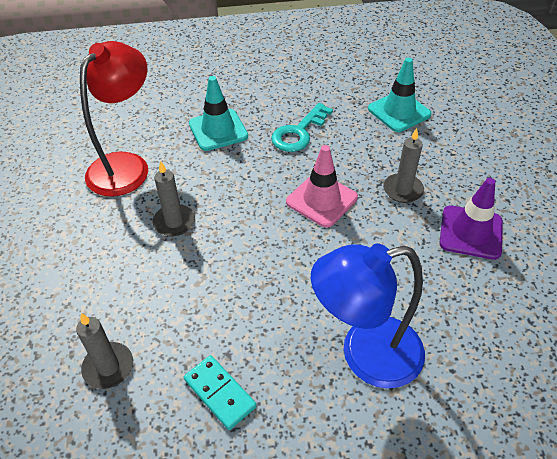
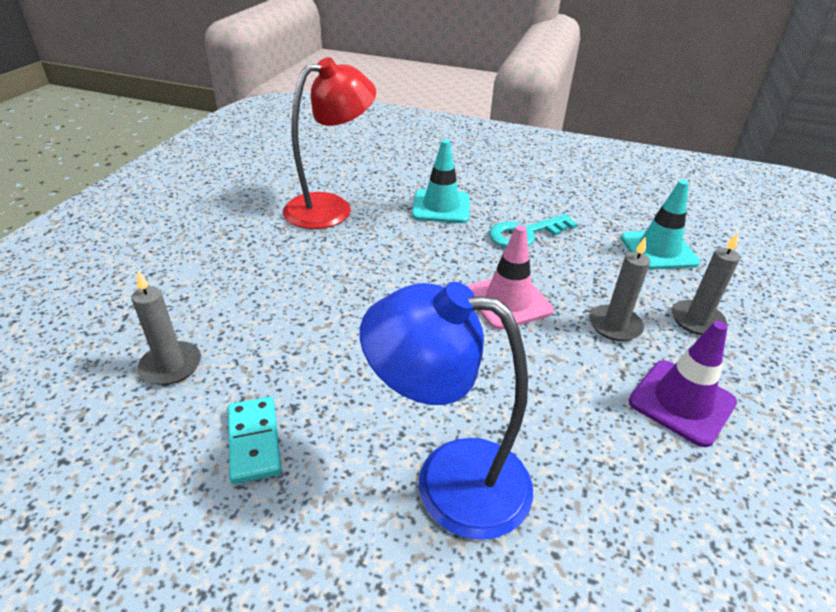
camera: 25 degrees right, 10 degrees down
grey candle [152,161,195,236] -> grey candle moved to [672,232,740,335]

